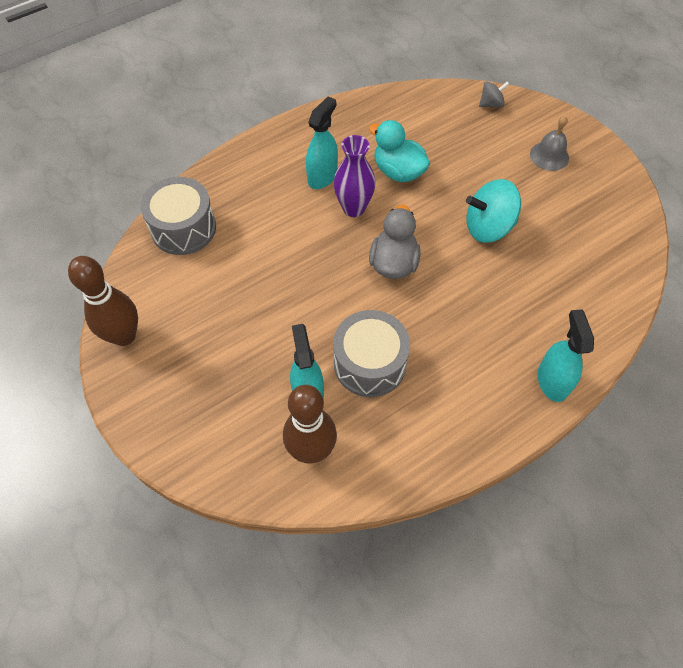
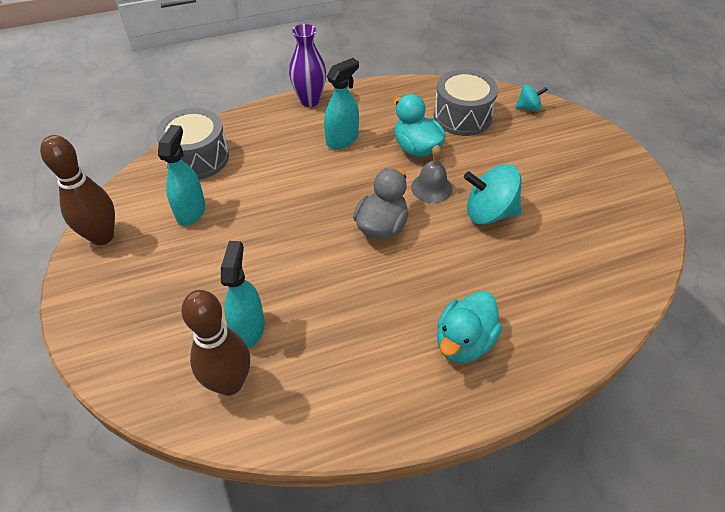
camera: 15 degrees right, 10 degrees down
purple vase [333,135,376,217] -> purple vase moved to [289,24,326,107]
grey drum [333,310,410,397] -> grey drum moved to [434,69,498,136]
grey spinning top [479,82,509,107] -> turquoise spinning top [515,84,548,111]
grey bell [530,116,569,171] -> grey bell moved to [411,145,453,203]
turquoise spray bottle [538,309,594,402] -> turquoise spray bottle moved to [158,125,205,226]
none -> turquoise duck [437,291,502,363]

